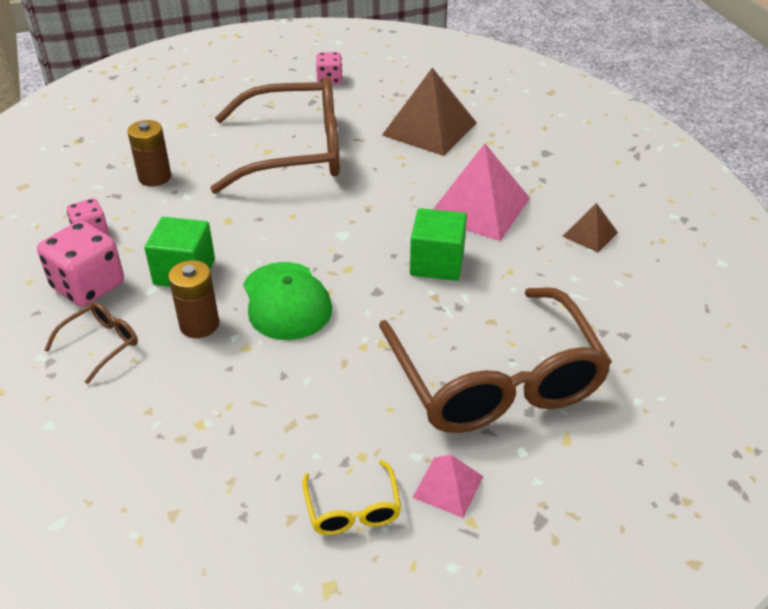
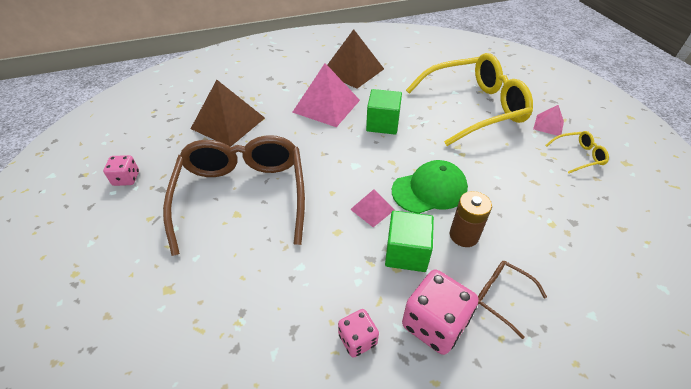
camera: 90 degrees left, 5 degrees up
brown battery [127,120,171,186] -> none
brown glasses [379,287,612,433] -> yellow glasses [406,53,533,146]
brown pyramid [562,203,618,252] -> brown pyramid [327,29,384,89], size x2.01
none -> pink pyramid [350,189,395,227]

